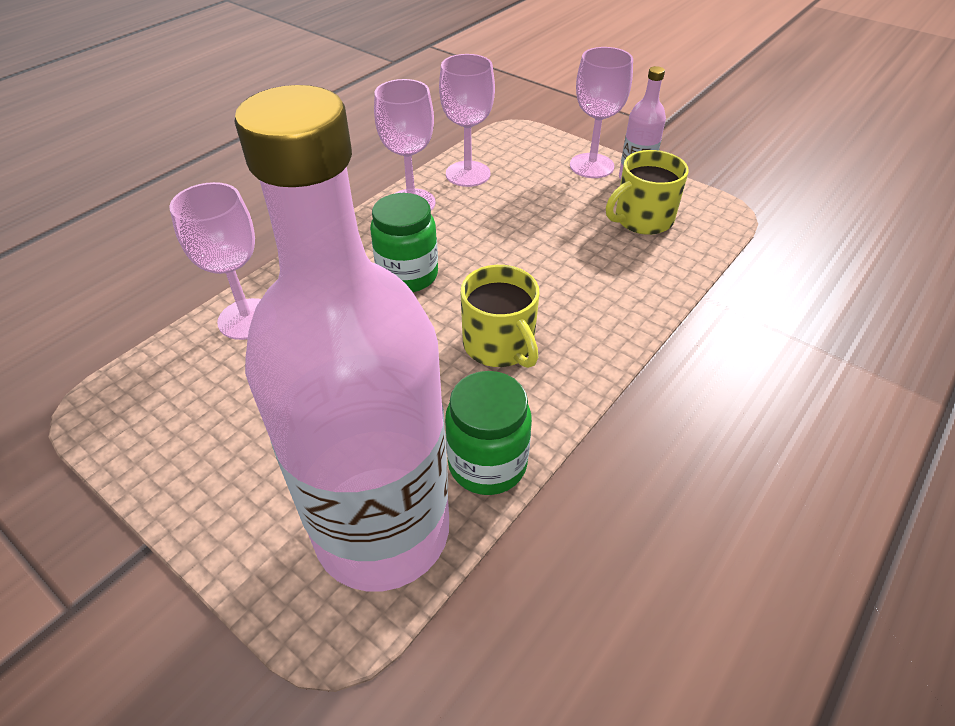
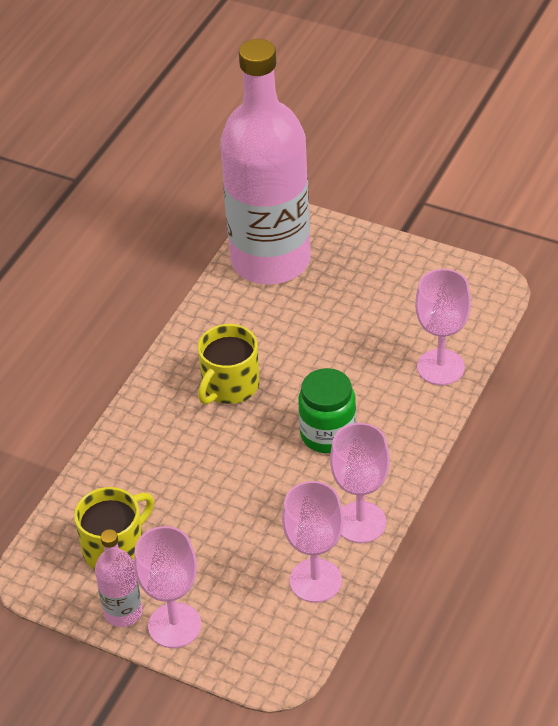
camera: 170 degrees right, 0 degrees up
green jar [445,371,532,495] -> none
yellow mug [461,265,539,368] -> yellow mug turned 105 degrees counterclockwise [198,324,259,404]

